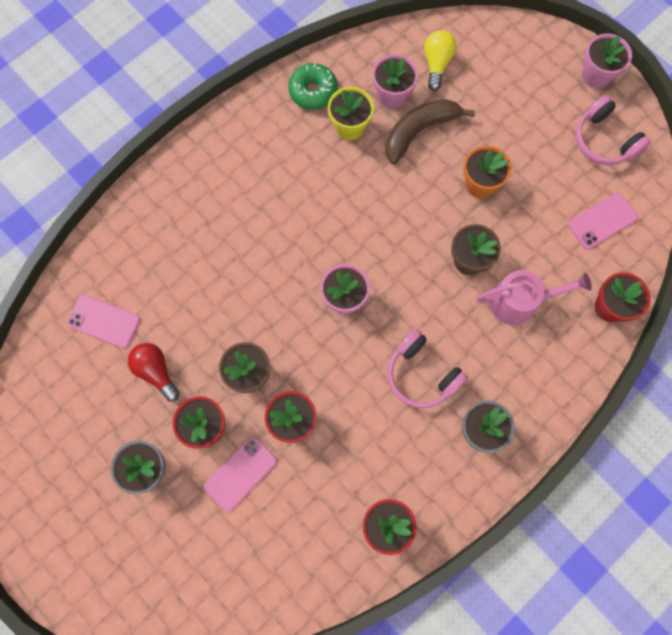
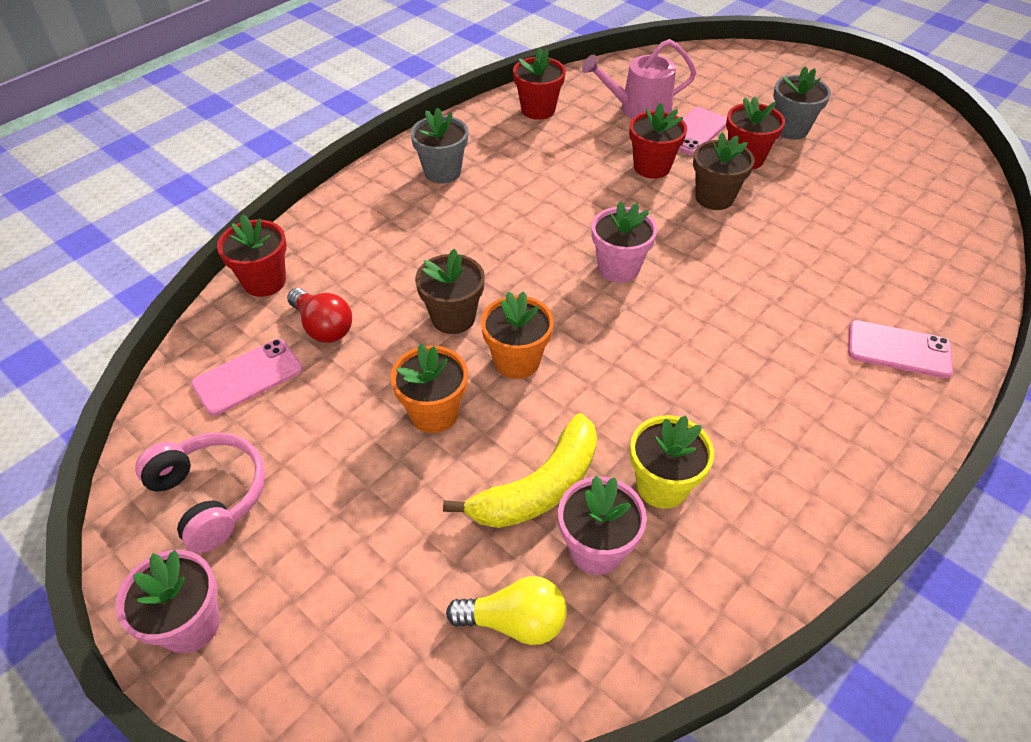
camera: 175 degrees right, 25 degrees down
pink phone [67,295,141,349] -> pink phone moved to [848,320,953,378]
red light bulb [128,343,180,402] -> red light bulb moved to [287,288,352,343]
green donut [288,63,338,110] -> none
brown banana [385,99,475,164] -> yellow banana [443,413,597,528]
pink headphones [387,329,468,408] -> none
yellow light bulb [424,30,456,91] -> yellow light bulb turned 90 degrees counterclockwise [446,576,567,645]
pink watering can [476,270,592,325] -> pink watering can moved to [582,39,697,119]
none -> orange flower pot [481,291,554,379]

